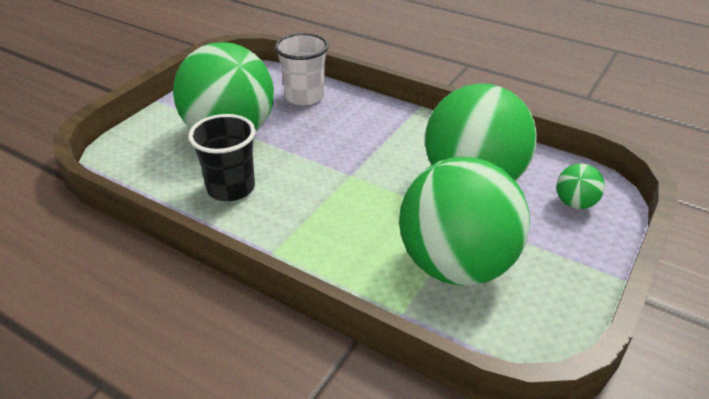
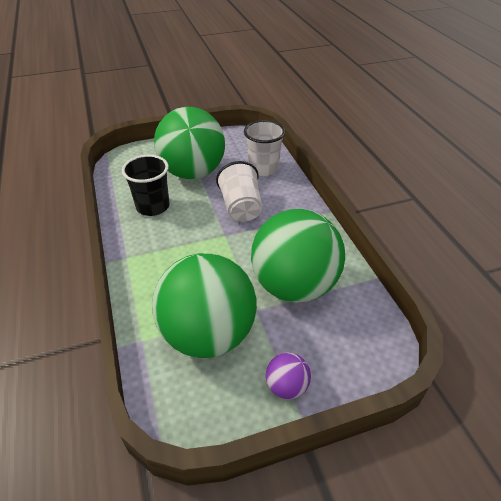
camera: 40 degrees right, 5 degrees up
green ball [556,164,605,209] -> none
none -> white cup [216,161,263,222]
none -> purple ball [266,353,311,399]

